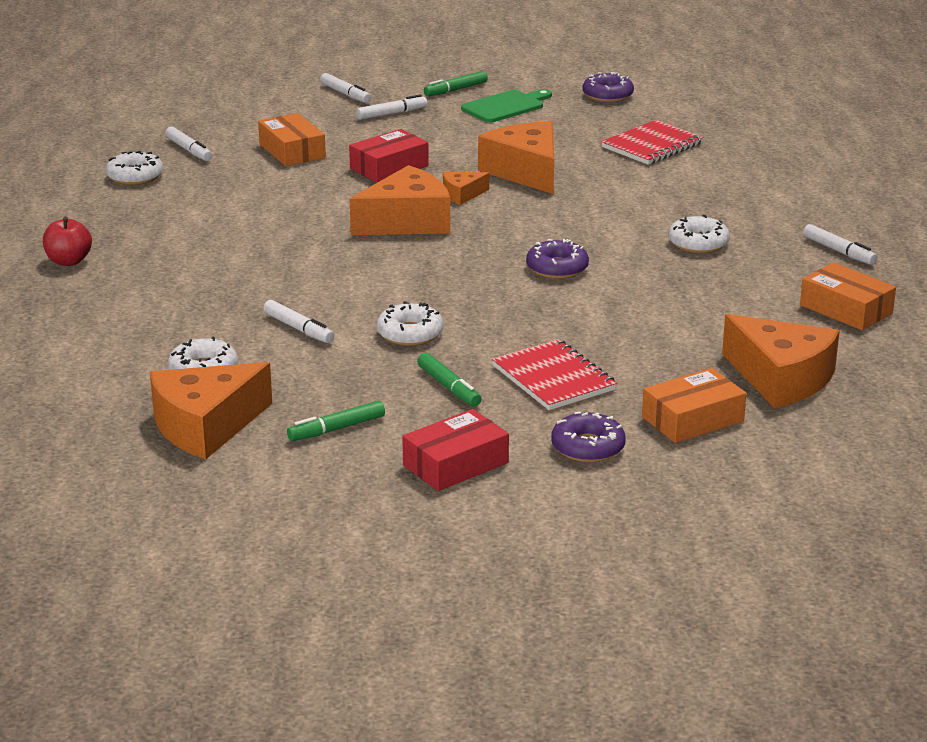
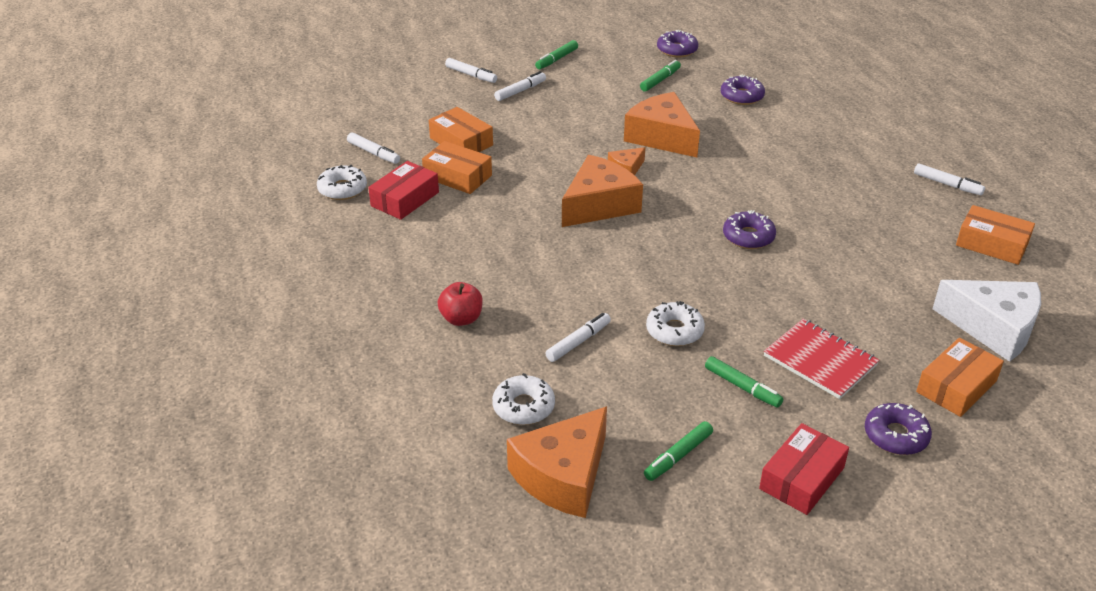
camera: 15 degrees left, 10 degrees up
red apple [43,216,92,266] -> red apple moved to [438,282,483,326]
white marker [263,300,334,343] -> white marker turned 75 degrees counterclockwise [545,313,611,362]
red box [349,129,429,183] -> red box moved to [368,161,439,220]
green cutting board [461,89,552,123] -> none
red notebook [601,120,703,165] -> purple donut [721,75,765,105]
white donut [668,215,730,253] -> none
orange cheese [722,314,840,408] -> white cheese [932,280,1041,362]
none -> orange box [422,141,492,194]
none -> green marker [640,60,681,92]

